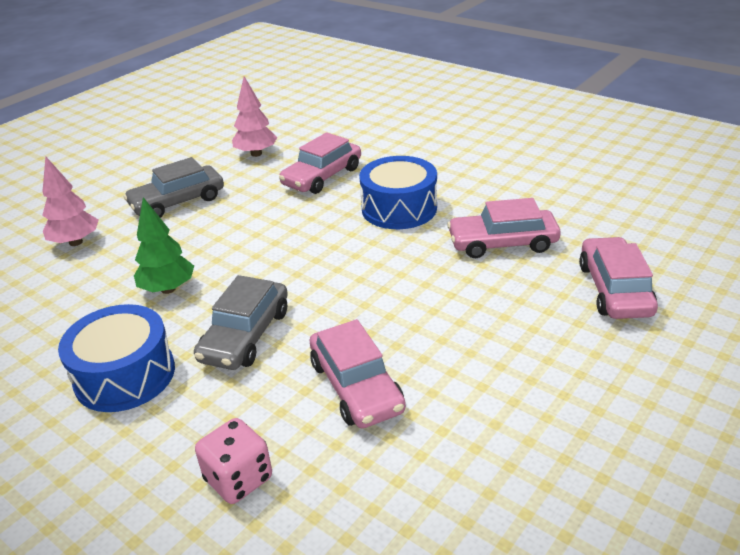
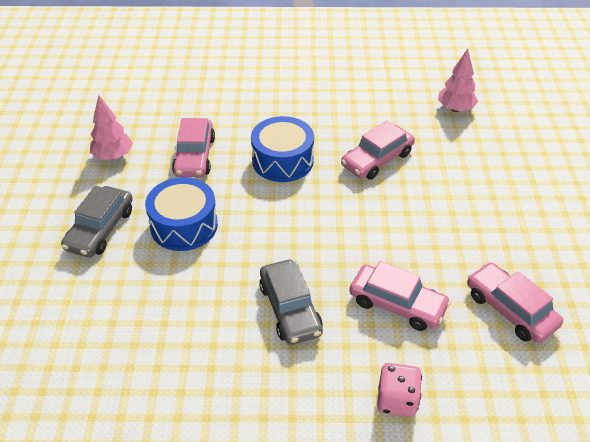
camera: 40 degrees left, 10 degrees up
pink tree [42,156,98,246] -> pink tree moved to [438,49,478,112]
blue drum [58,304,175,412] -> blue drum moved to [145,177,218,251]
green tree [134,197,194,294] -> none
pink car [579,237,658,319] -> pink car moved to [467,262,563,343]

